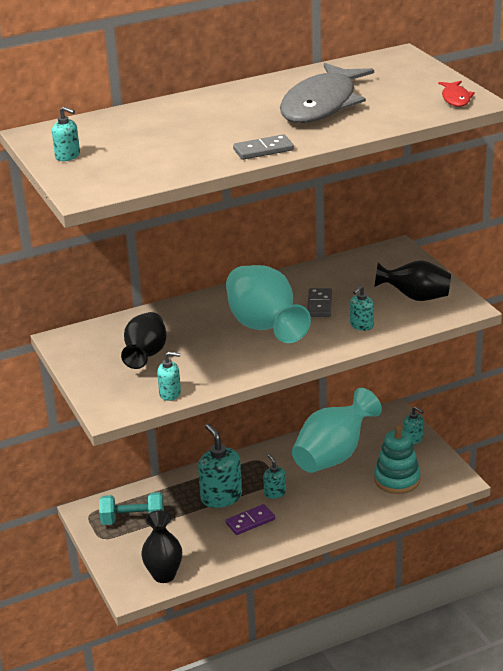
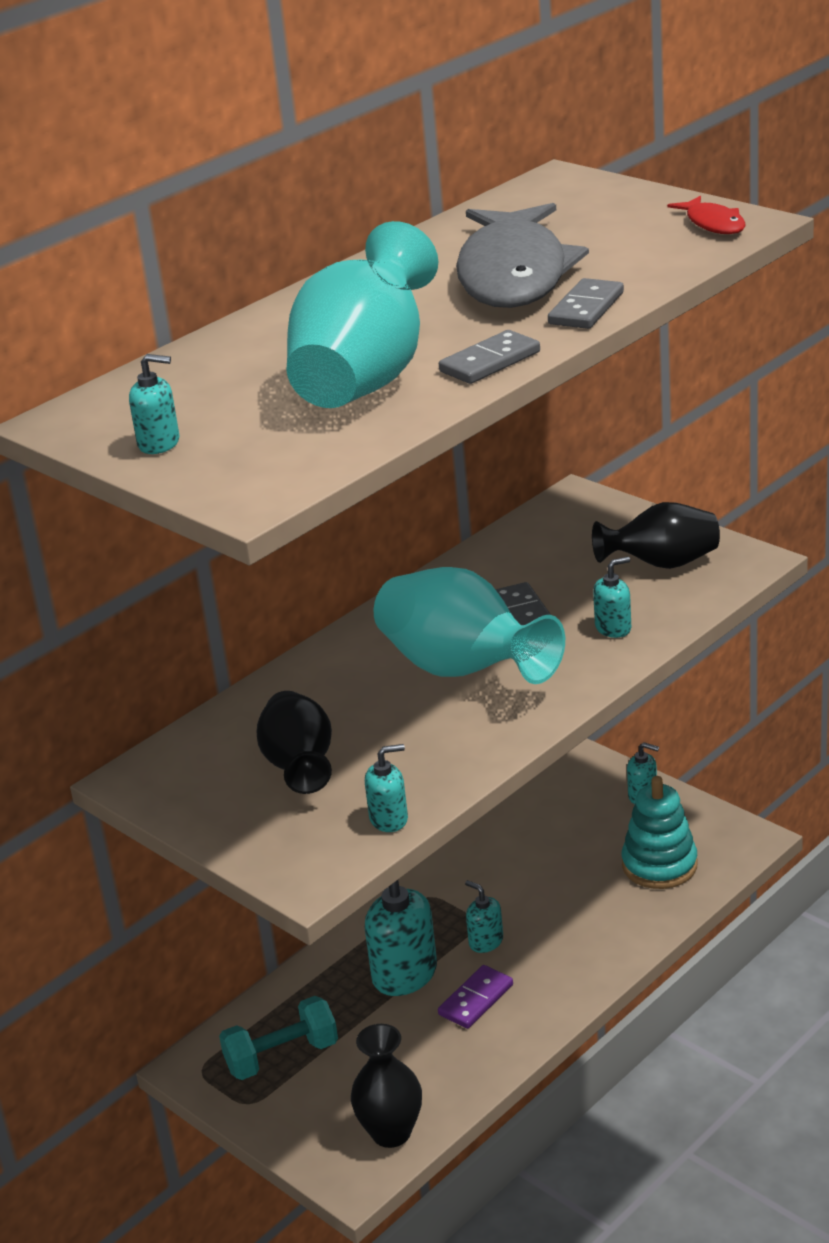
camera: 20 degrees left, 0 degrees up
turquoise vase [292,388,382,473] -> turquoise vase moved to [286,221,438,408]
turquoise soap dispenser [350,286,374,331] -> turquoise soap dispenser turned 135 degrees counterclockwise [593,557,631,638]
none -> grey domino [548,278,624,329]

